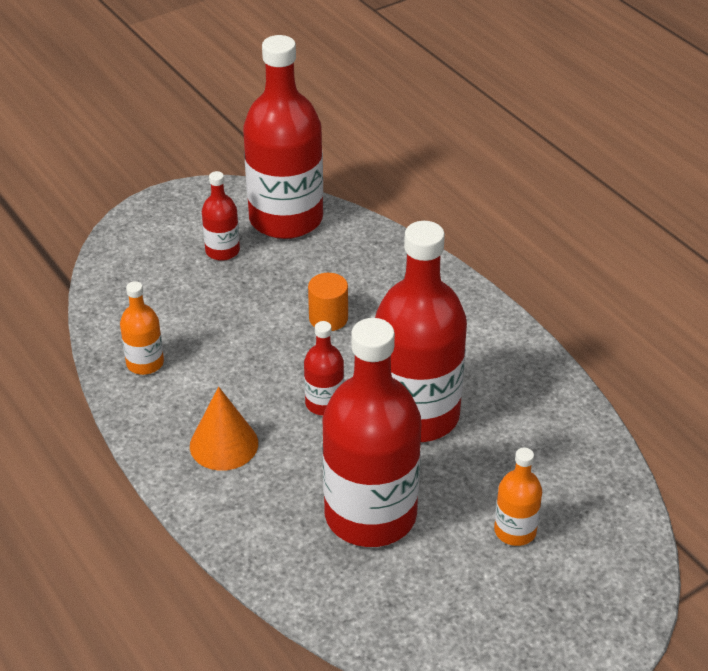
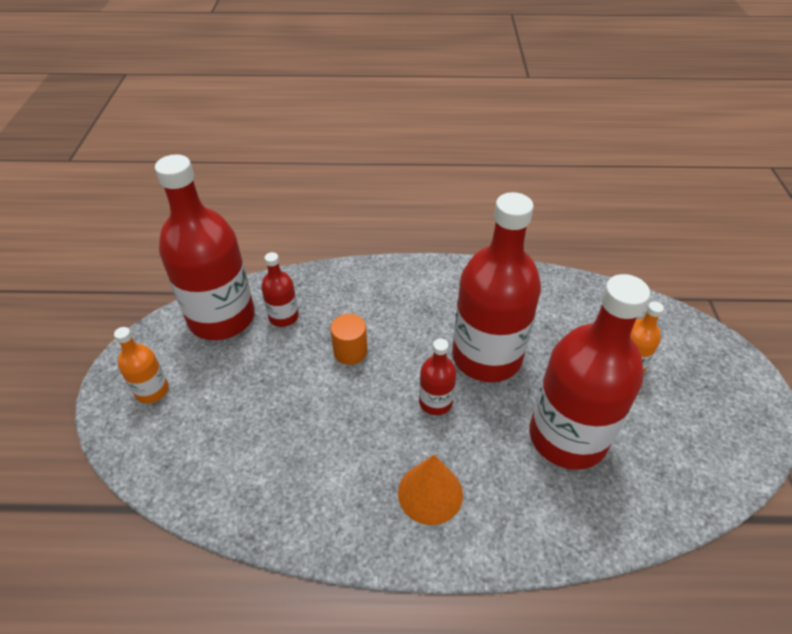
camera: 55 degrees left, 5 degrees up
orange bottle [120,281,164,375] -> orange bottle moved to [114,327,169,403]
red bottle [202,171,240,261] -> red bottle moved to [261,252,299,327]

